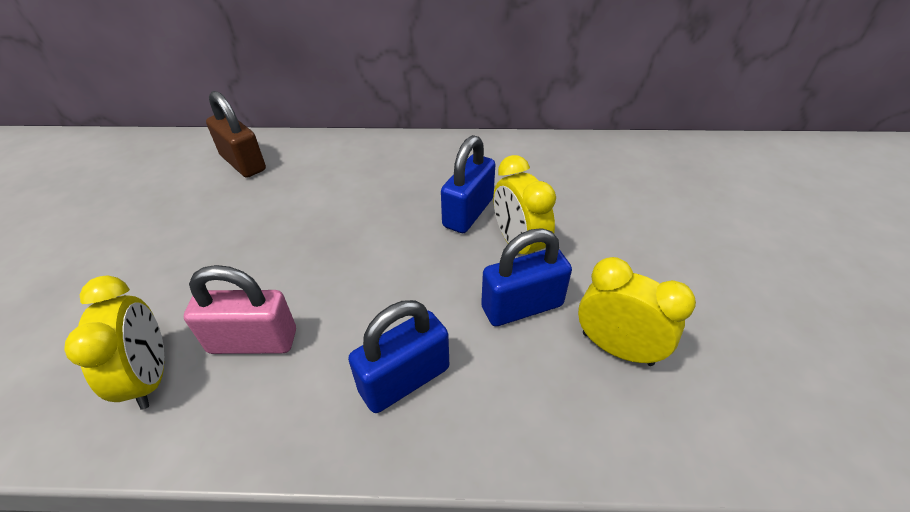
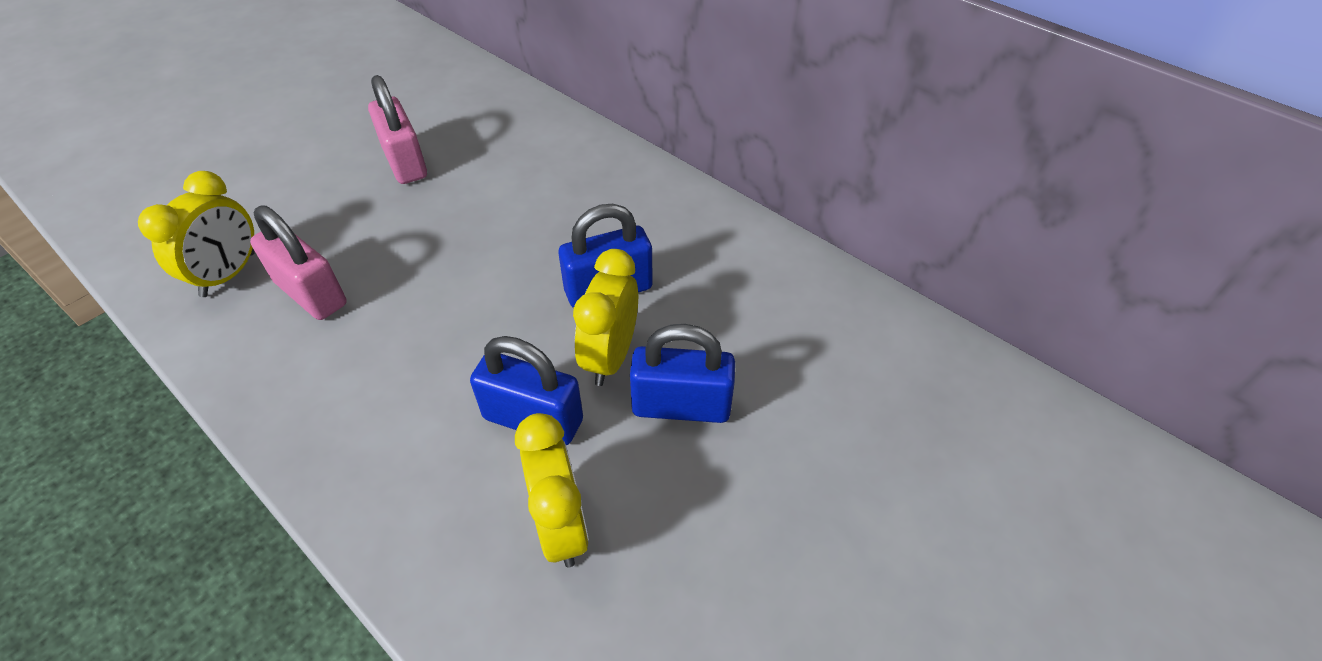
camera: 40 degrees right, 5 degrees up
brown padlock [206,91,266,178] -> none
blue padlock [348,300,449,413] -> blue padlock moved to [630,324,735,423]
none -> pink padlock [368,75,427,184]

